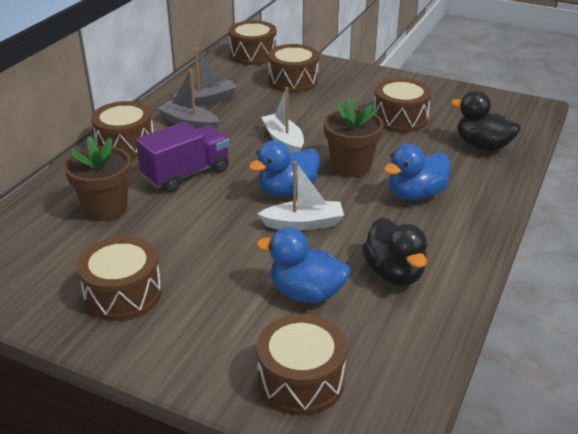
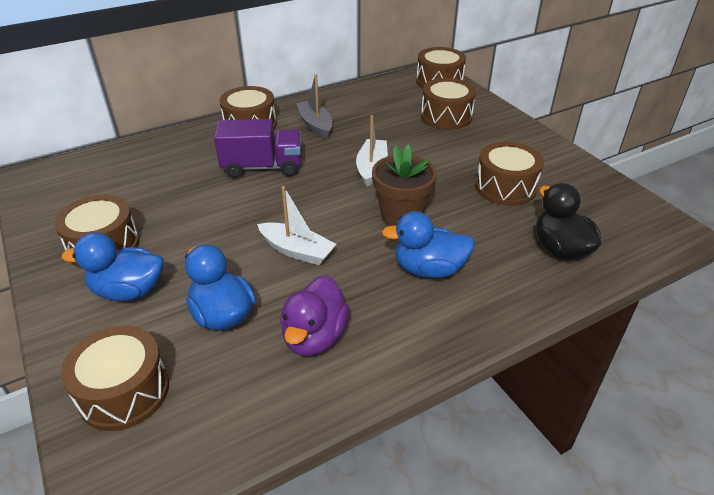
camera: 35 degrees right, 5 degrees up
brown flower pot [64,137,132,221] -> none
grey boat [172,48,237,106] -> none
blue duck [249,140,320,196] -> blue duck moved to [62,232,163,301]
black duck [362,217,427,286] -> purple duck [280,275,350,356]

